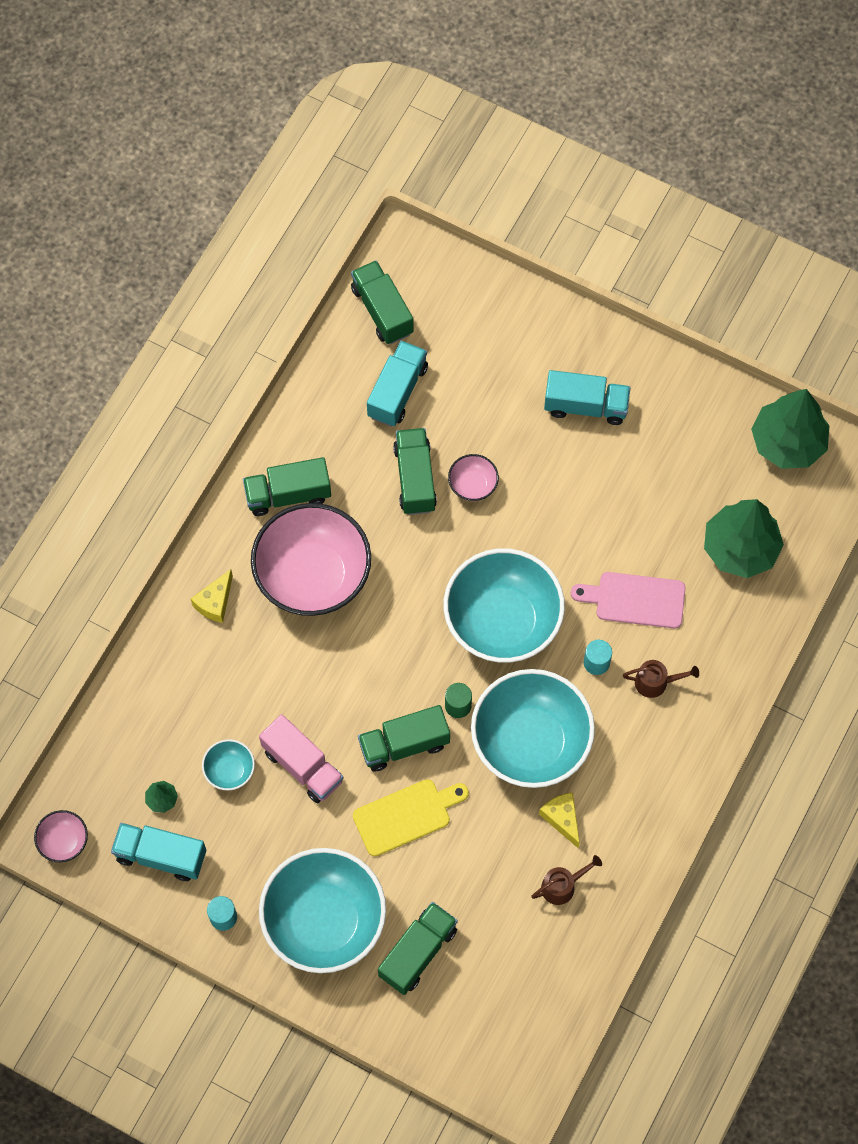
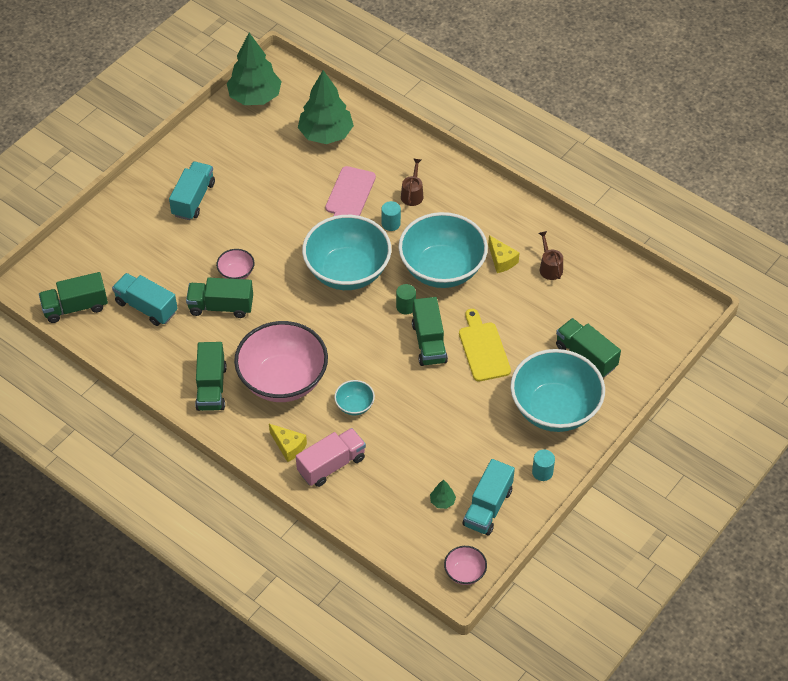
camera: 80 degrees left, 15 degrees down
turquoise bowl [202,739,255,790] -> turquoise bowl moved to [334,380,375,415]
pink truck [259,714,343,803] -> pink truck moved to [296,428,366,487]
yellow cheese [539,792,580,848] -> yellow cheese turned 105 degrees counterclockwise [488,235,519,273]

